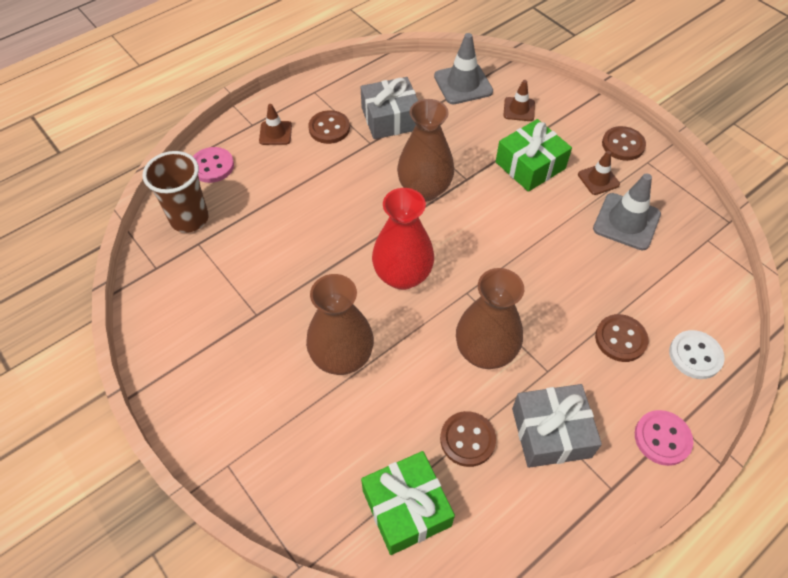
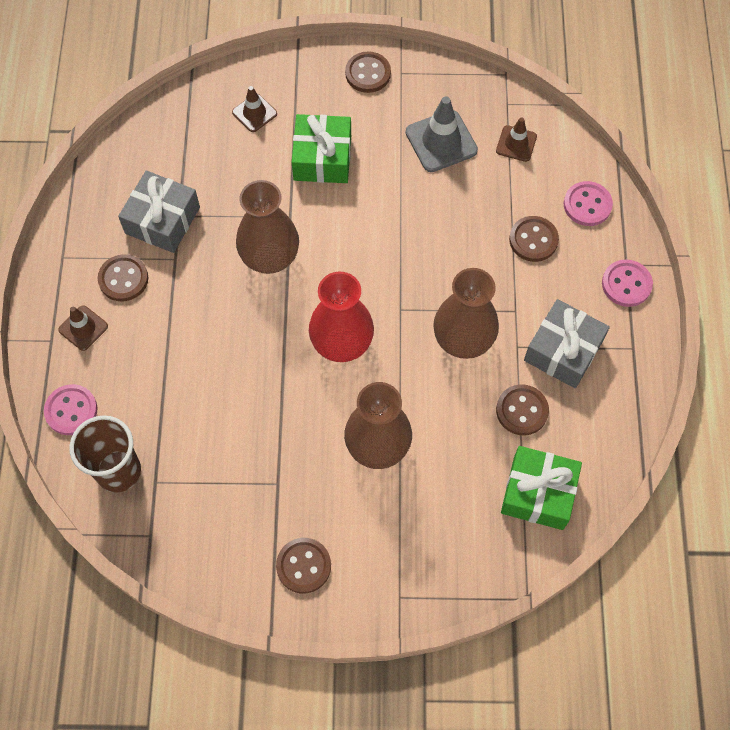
camera: 50 degrees left, 10 degrees up
grey traffic cone [434,33,493,104] -> none
brown traffic cone [578,151,620,195] -> brown traffic cone moved to [496,117,537,162]
white button [669,330,725,379] -> pink button [564,181,613,226]
none -> brown button [276,538,331,593]

